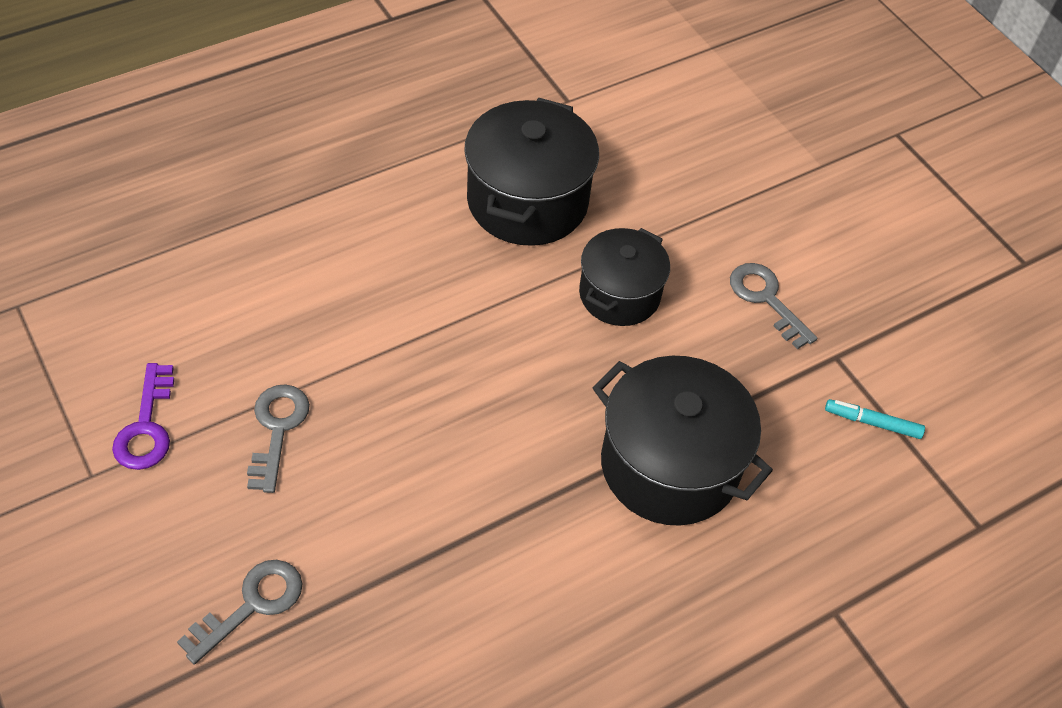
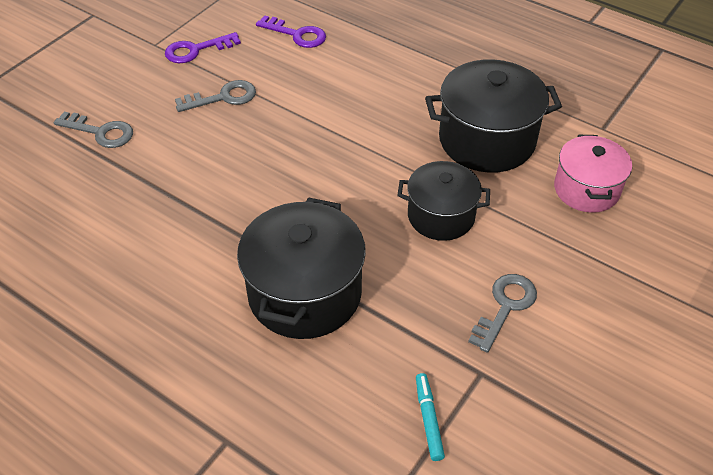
camera: 70 degrees right, 5 degrees down
none -> purple key [256,15,326,48]
none -> pink pot [554,135,632,213]

